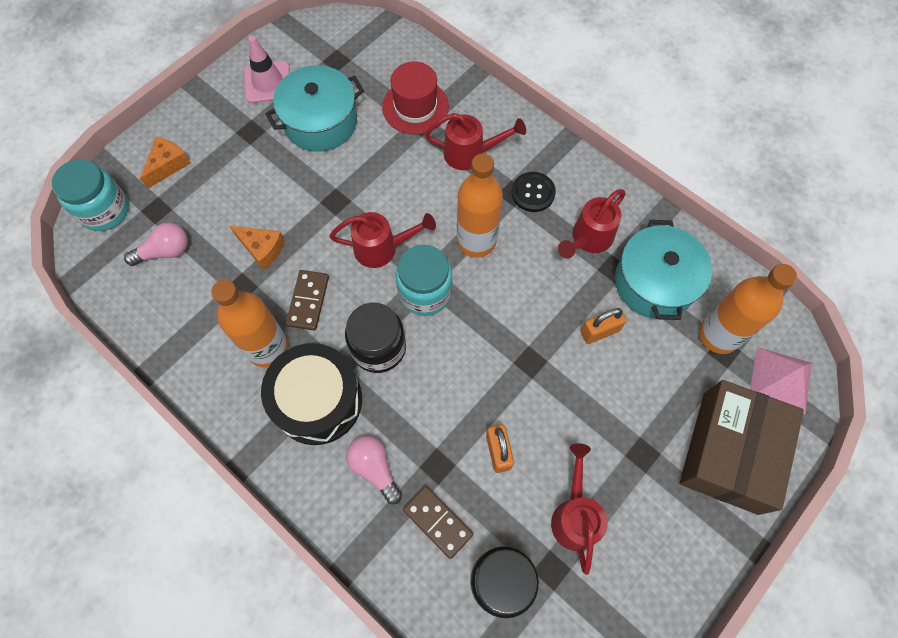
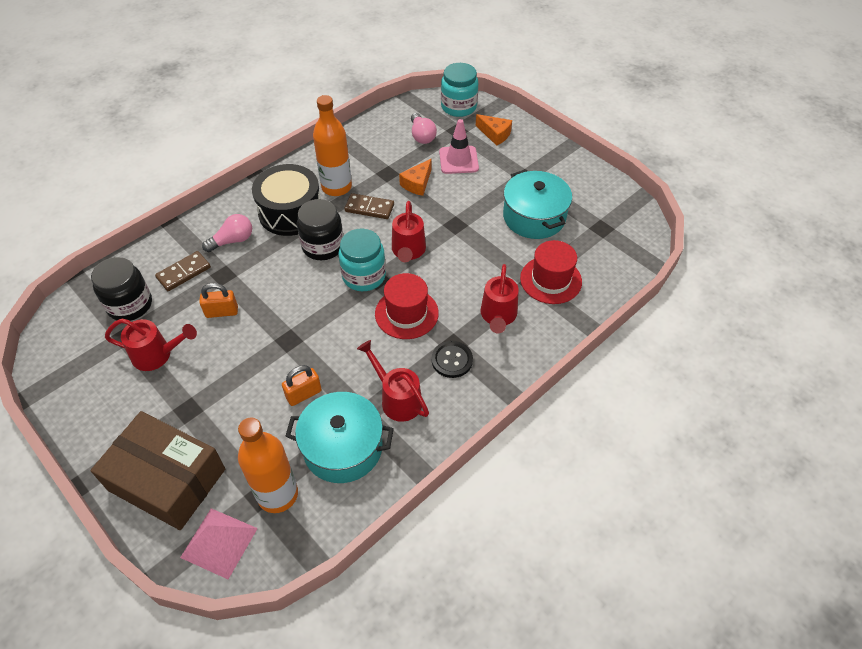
camera: 95 degrees right, 15 degrees down
pink traffic cone [244,36,290,103] -> pink traffic cone moved to [439,119,479,174]
orange bottle [457,154,503,257] -> red hat [375,273,439,339]
orange padlock [581,308,627,344] -> orange padlock turned 75 degrees clockwise [282,365,322,406]

